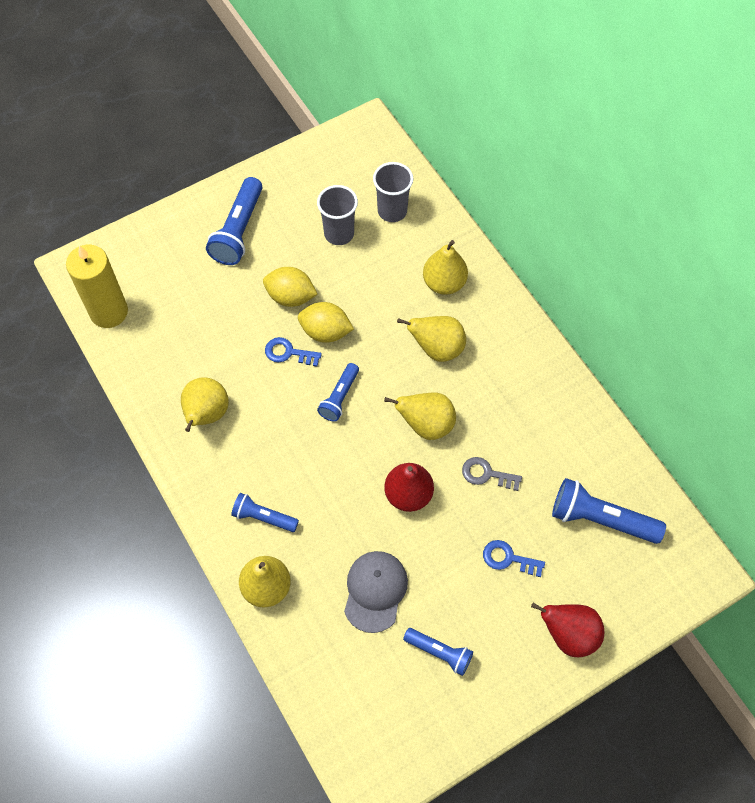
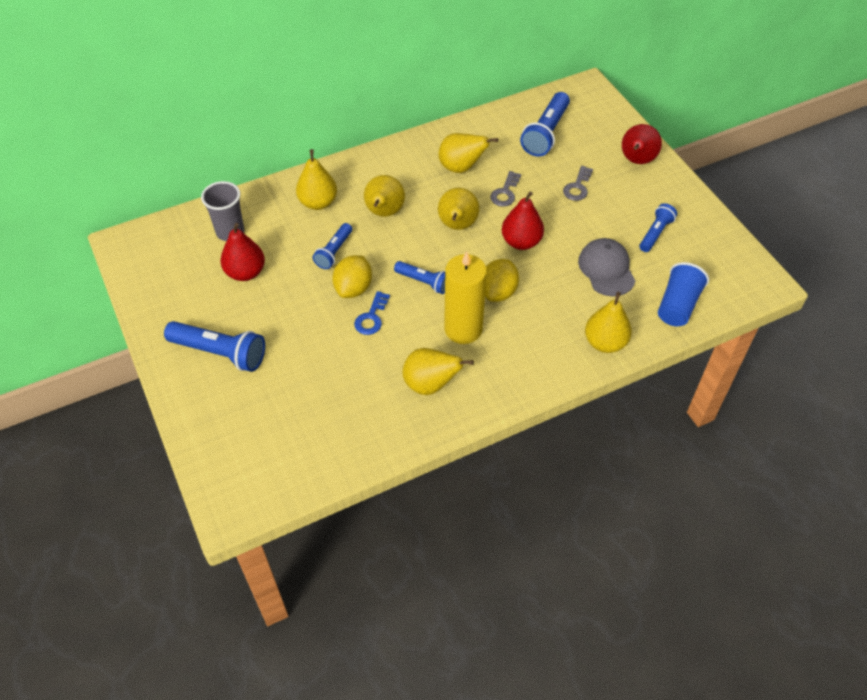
camera: 85 degrees left, 10 degrees down
yellow candle [66,245,128,328] -> yellow candle moved to [444,251,487,344]
blue flashlight [231,493,299,532] -> blue flashlight moved to [313,223,352,269]
yellow lemon [263,267,318,307] -> yellow lemon moved to [485,259,519,302]
grey cup [317,185,358,245] -> red pear [220,223,265,281]
grey cap [344,551,408,633] -> grey cap turned 60 degrees clockwise [578,238,635,296]
blue key [483,540,545,577] -> grey key [563,166,593,201]
none -> yellow pear [439,133,498,173]
none -> blue cup [658,262,709,326]

